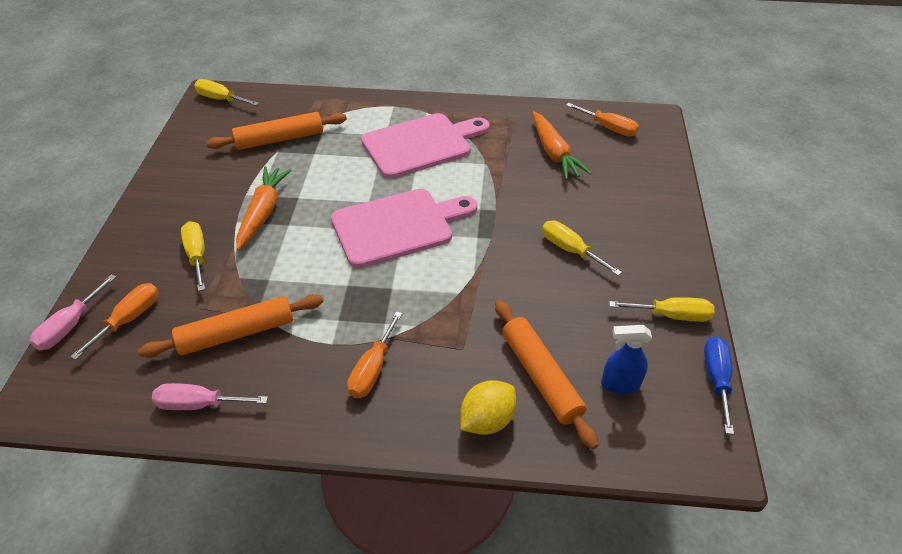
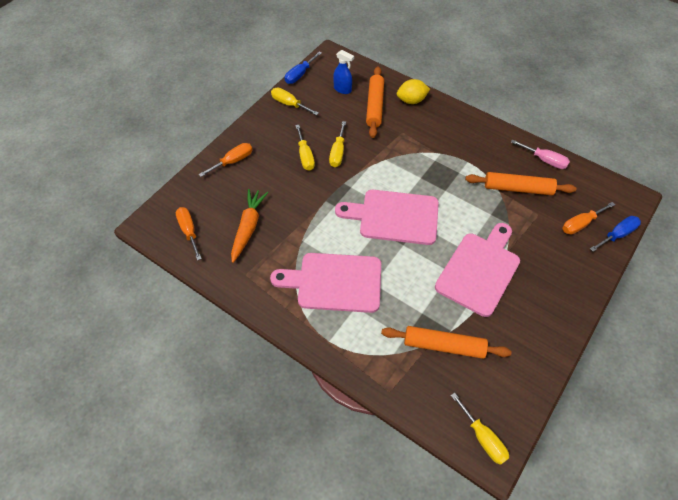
camera: 150 degrees left, 10 degrees up
pink screwdriver [30,274,116,350] -> blue screwdriver [590,216,641,252]
yellow screwdriver [181,221,205,291] -> yellow screwdriver moved to [329,121,346,167]
orange carrot [236,166,292,250] -> pink cutting board [435,223,520,317]
orange screwdriver [347,311,402,398] -> orange screwdriver moved to [199,143,252,177]

